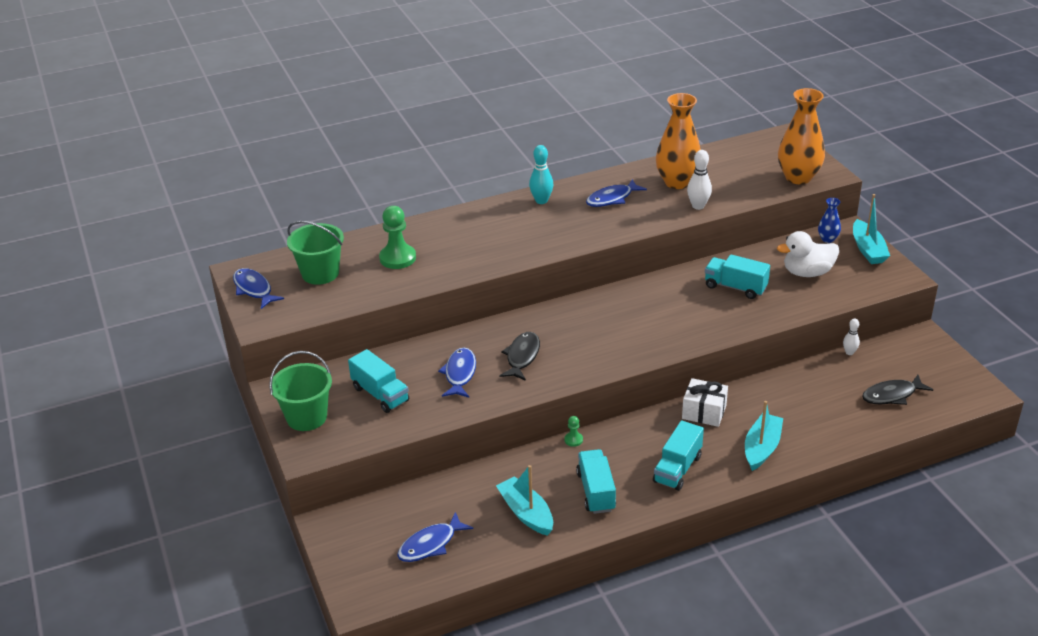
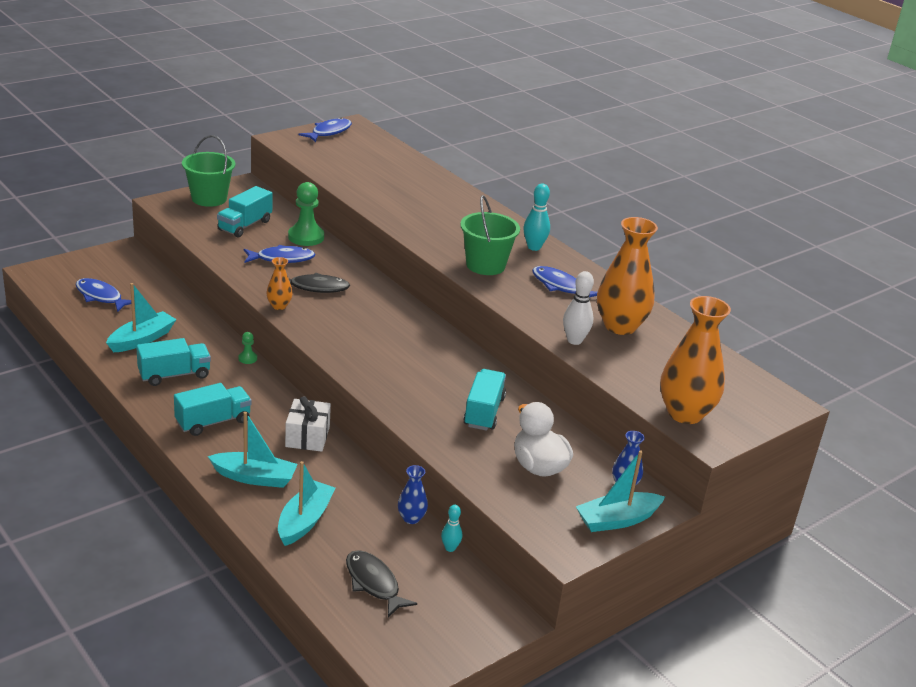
camera: 70 degrees right, 5 degrees down
green bucket [287,221,344,285] -> green bucket moved to [460,195,520,275]
green pawn [379,206,416,269] -> green pawn moved to [288,182,324,246]
turquoise truck [653,420,704,491] -> turquoise truck turned 135 degrees clockwise [174,383,252,436]
white bowling pin [843,318,860,355] -> turquoise bowling pin [441,505,462,552]
none -> orange vase [266,257,293,310]
none -> turquoise boat [278,461,336,546]
none -> blue vase [398,465,428,524]

